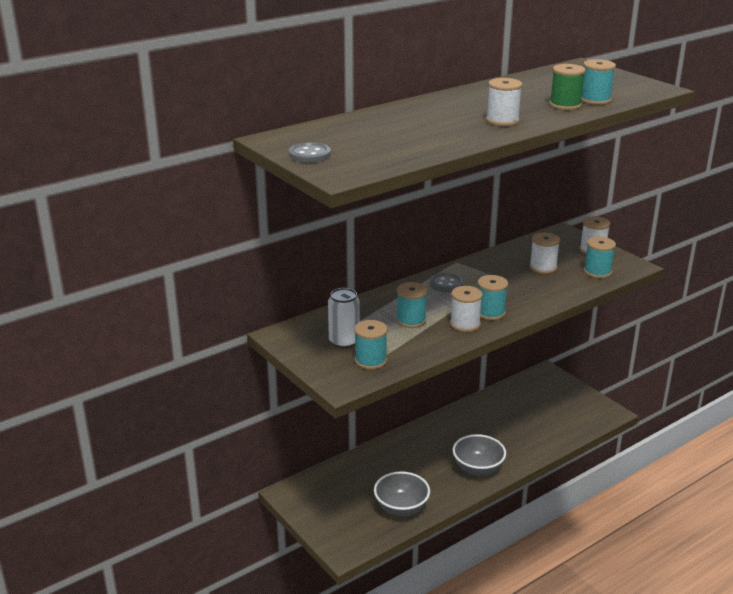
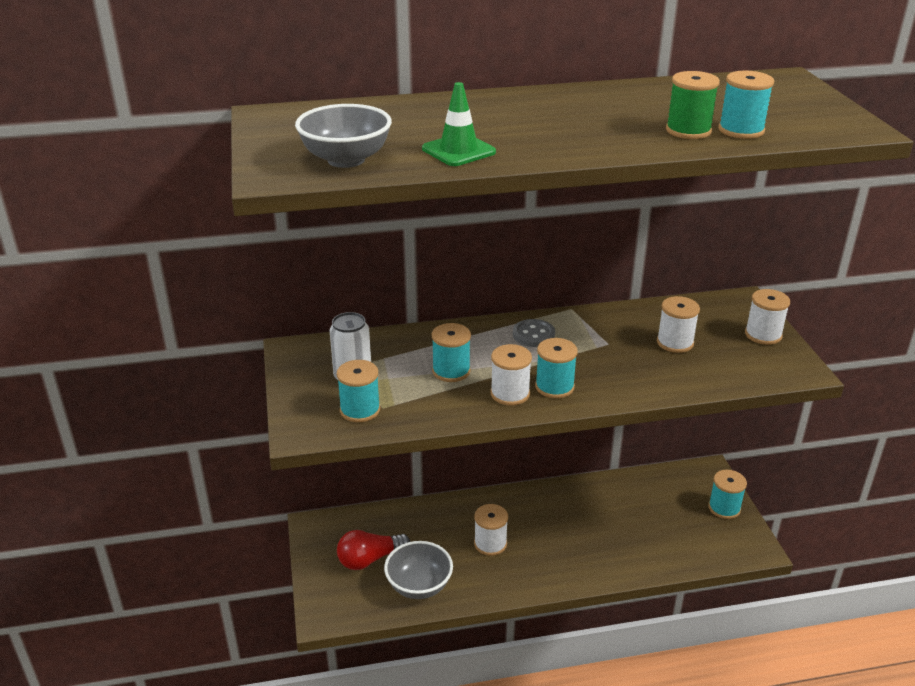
camera: 25 degrees right, 5 degrees up
grey button [289,142,331,163] -> none
grey bowl [453,434,506,476] -> grey bowl moved to [295,104,392,168]
white spool [486,78,522,126] -> white spool moved to [474,504,508,556]
turquoise spool [584,237,616,278] -> turquoise spool moved to [708,470,747,519]
none -> red light bulb [337,530,410,570]
none -> green traffic cone [422,82,496,166]

